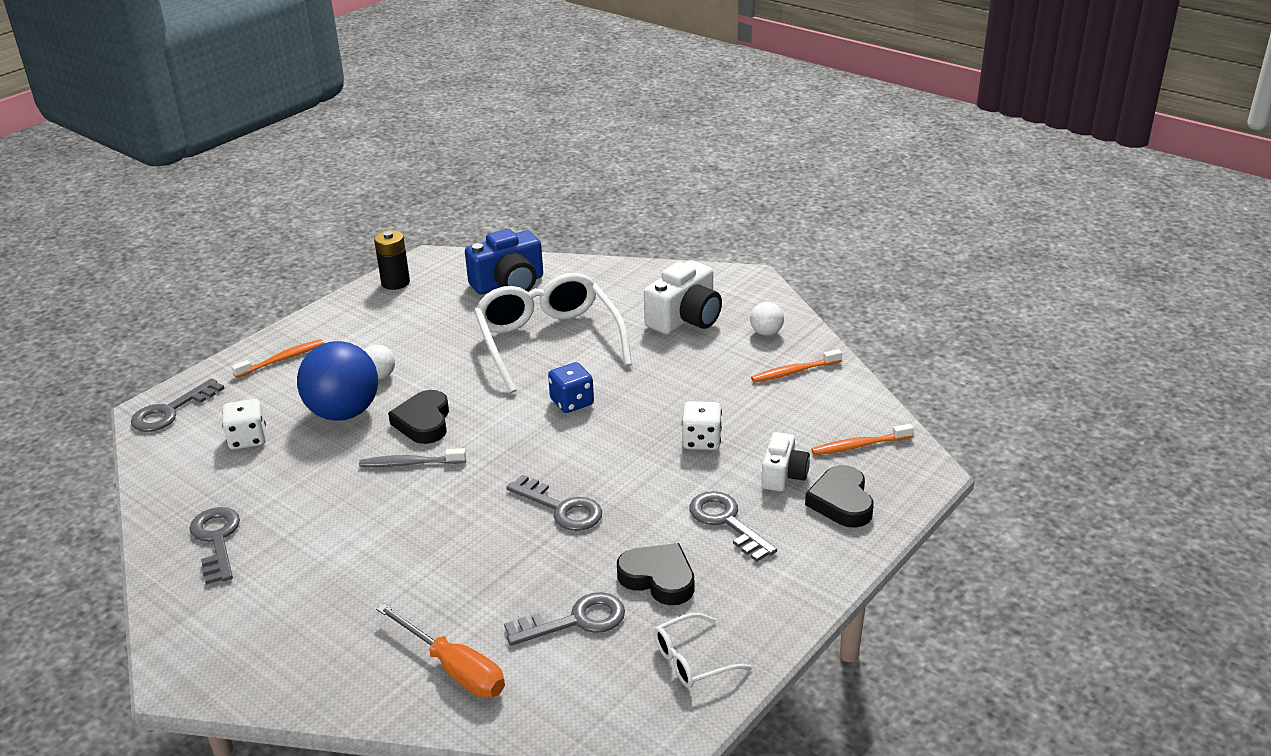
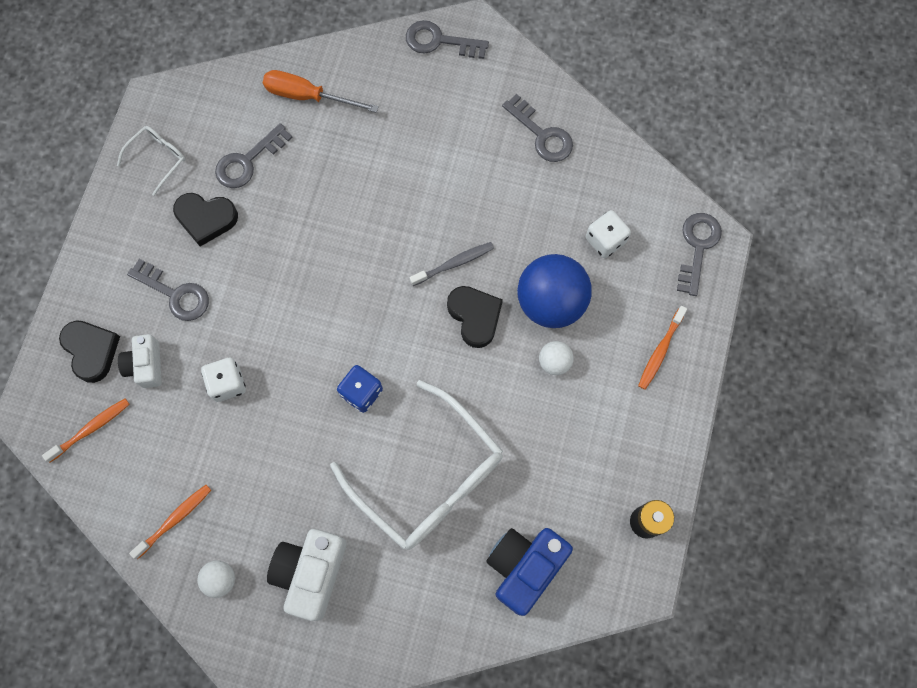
camera: 155 degrees right, 40 degrees up
grey key [506,474,602,531] -> grey key moved to [406,20,489,59]

